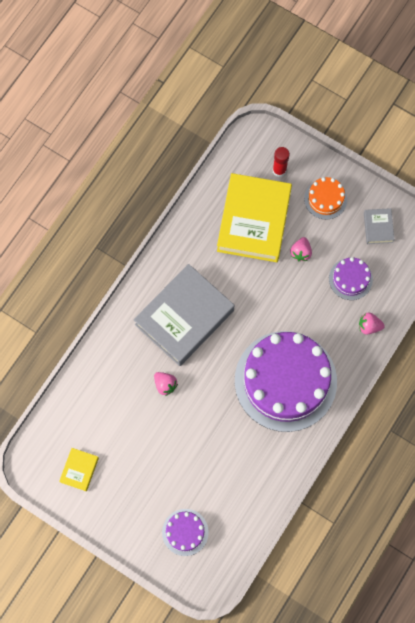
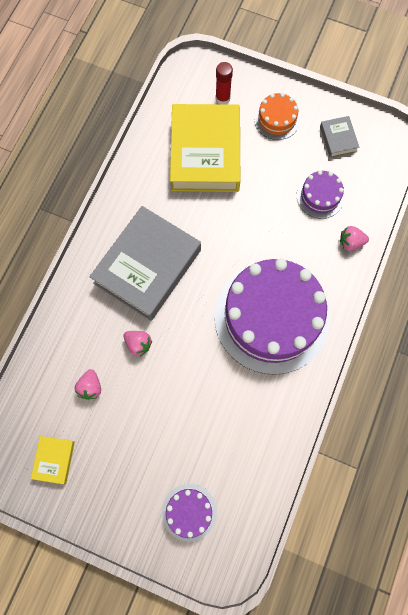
camera: 10 degrees left, 0 degrees up
pink strawberry [290,237,312,261] -> pink strawberry moved to [75,369,101,400]

